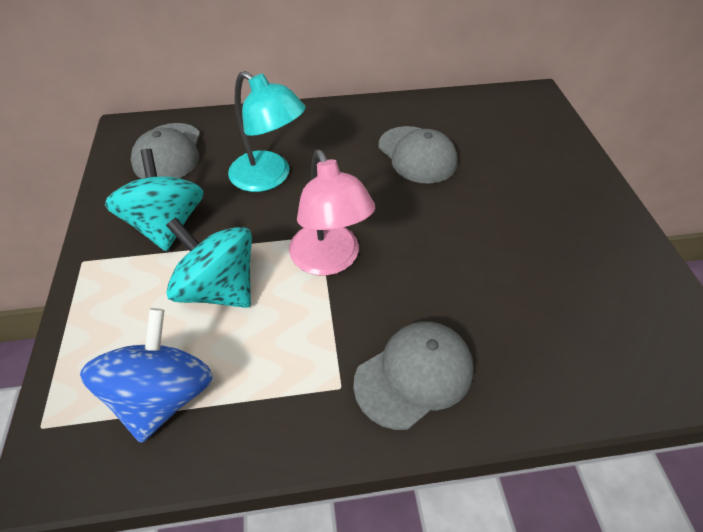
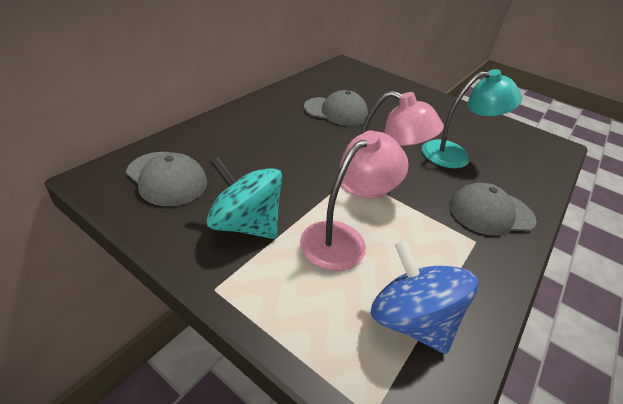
camera: 50 degrees left, 10 degrees down
turquoise spinning top [166,217,252,308] -> pink lamp [300,130,409,271]
turquoise lamp [228,71,306,192] -> turquoise lamp moved to [422,69,522,168]
grey cap [353,321,474,430] -> grey cap turned 105 degrees counterclockwise [449,183,536,236]

